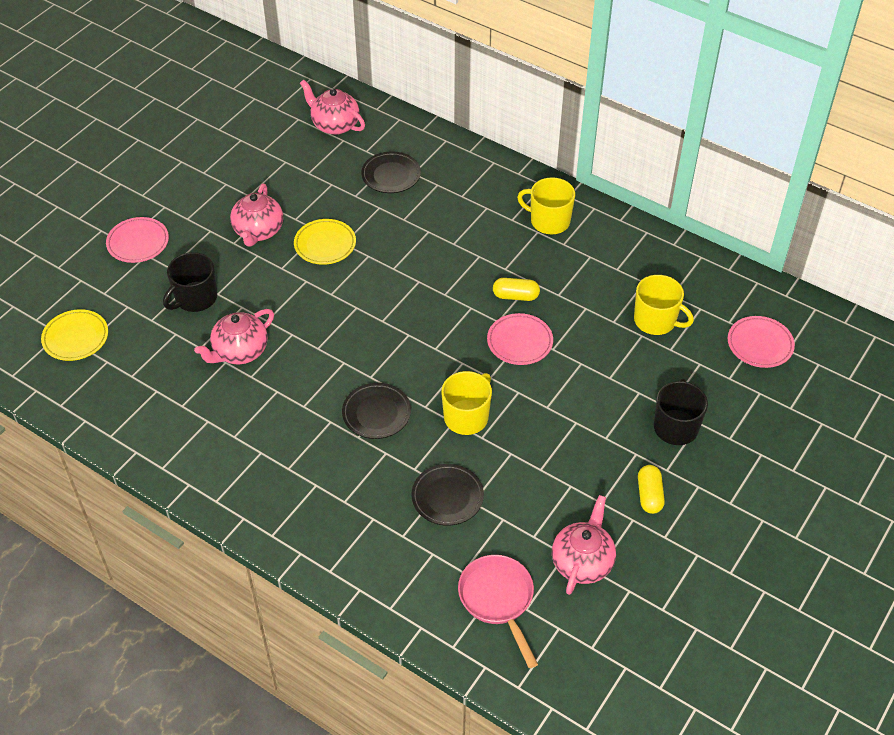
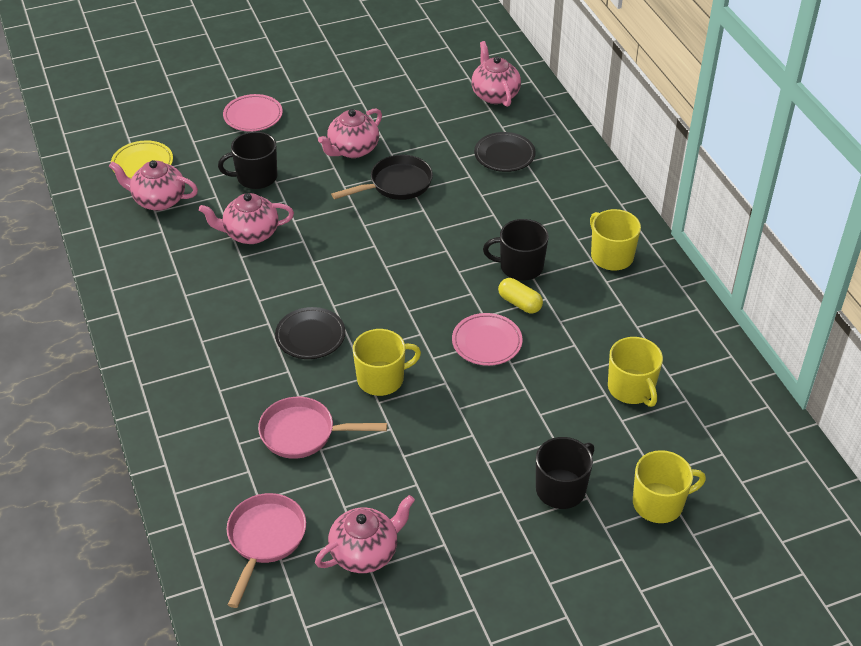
camera: 35 degrees right, 5 degrees down
yellow plate [294,219,356,265] -> black pan [331,155,433,200]
black plate [411,464,484,526] -> pink pan [258,397,387,459]
yellow capsule [638,465,665,514] -> none
pink plate [728,316,795,368] -> none
none -> pink teapot [109,160,198,211]
none -> black mug [483,219,549,281]
none -> yellow mug [633,450,706,523]

